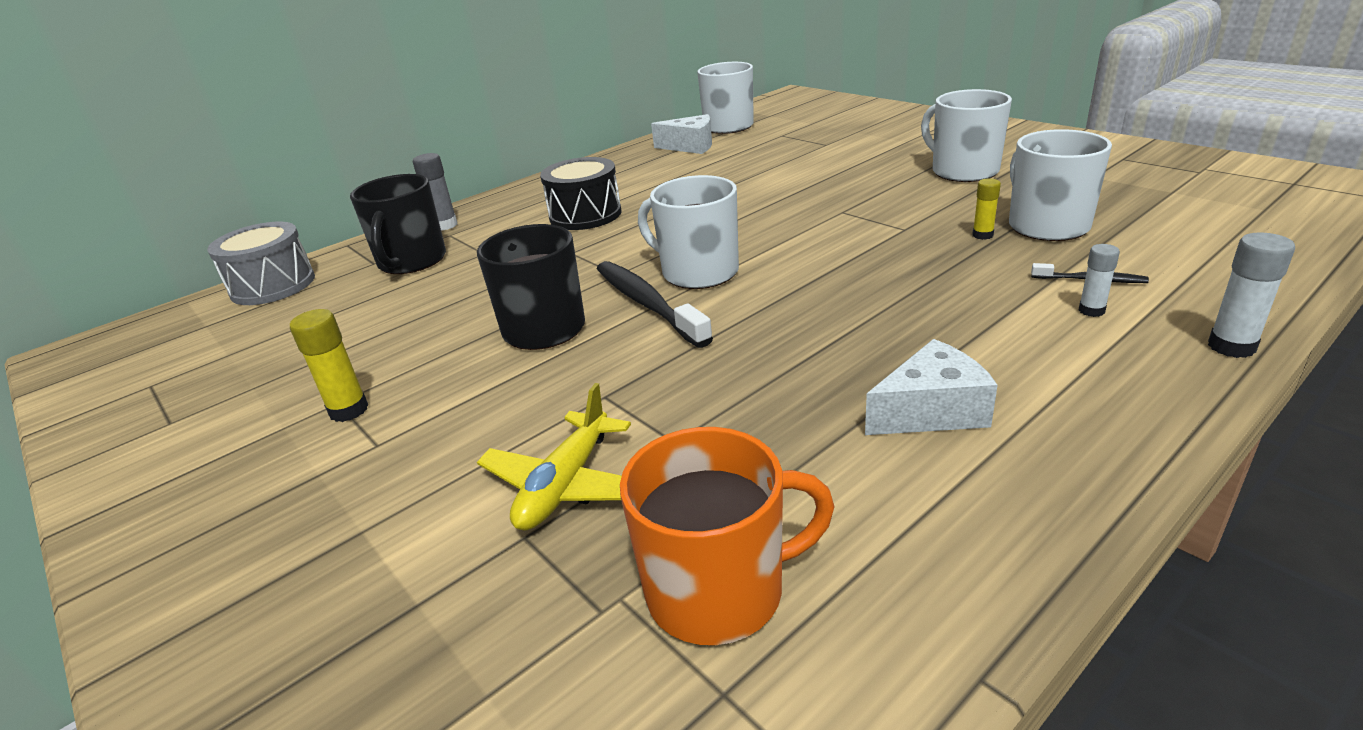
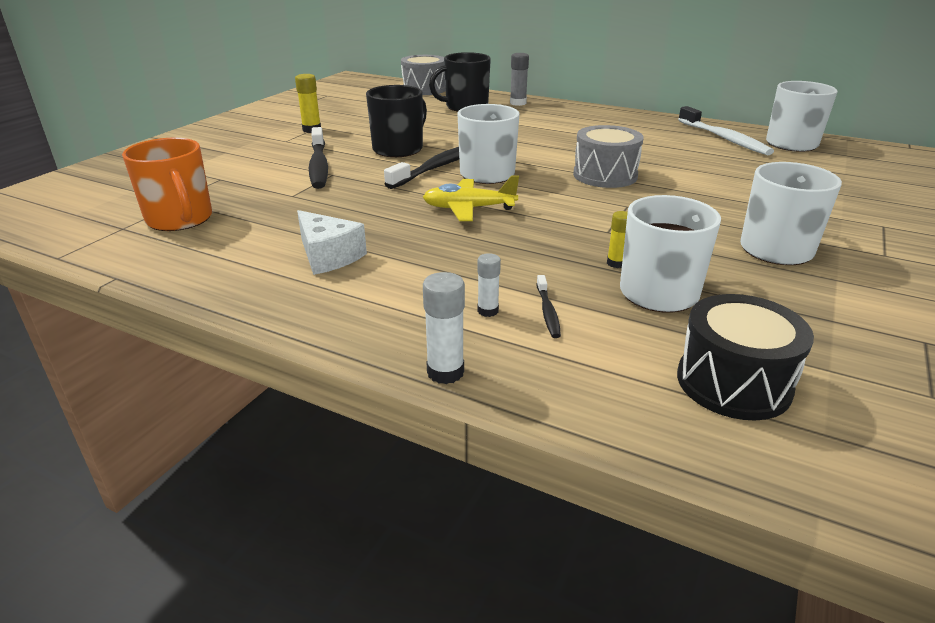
camera: 65 degrees right, 0 degrees up
yellow plane [477,383,631,531] -> yellow plane moved to [423,176,519,221]
black drum [540,157,622,230] -> black drum moved to [677,294,814,420]
white cheese [651,114,712,154] -> white toothbrush [678,106,774,155]
none -> black toothbrush [309,127,328,189]
none -> grey drum [573,125,644,188]

